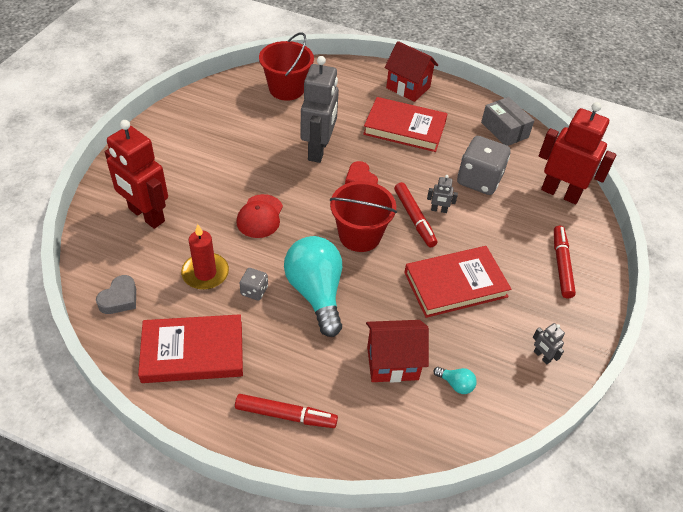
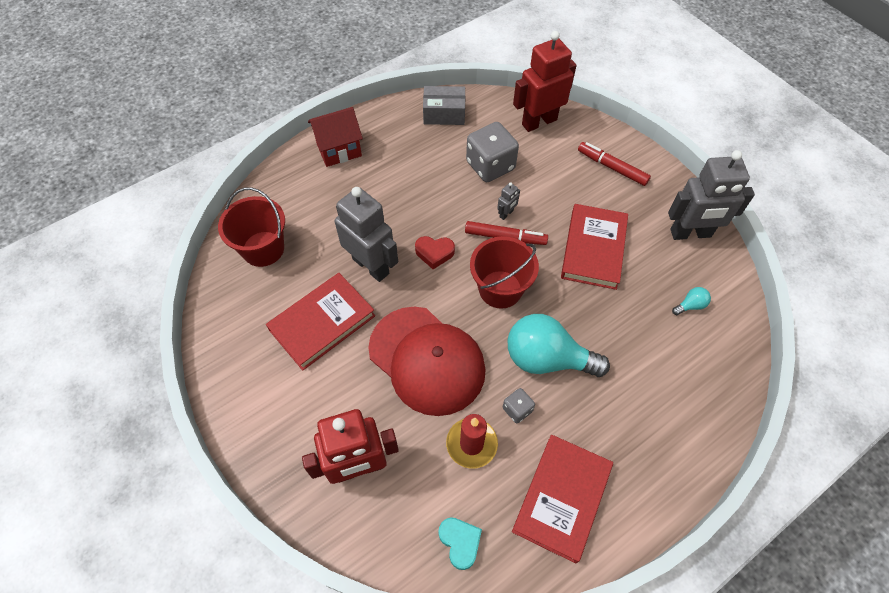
camera: 55 degrees left, 10 degrees up
grey heart [96,275,136,314] -> turquoise heart [438,518,482,570]
red marker [235,394,338,428] -> none
red cap [236,194,283,238] -> red cap [368,307,486,416], size x1.99
red book [363,97,447,152] -> red book moved to [266,273,375,370]
red house [366,320,429,383] -> none
grey robot [533,323,565,365] -> grey robot [668,150,755,240], size x2.42

